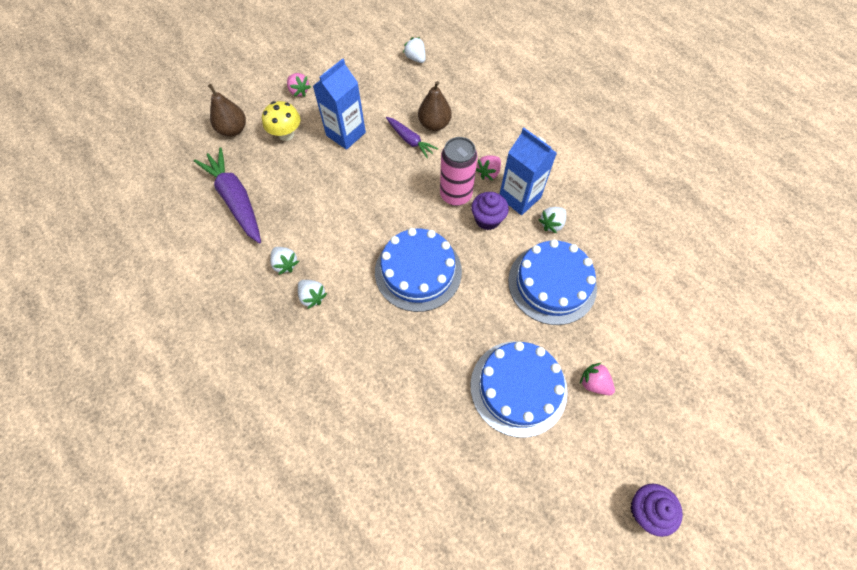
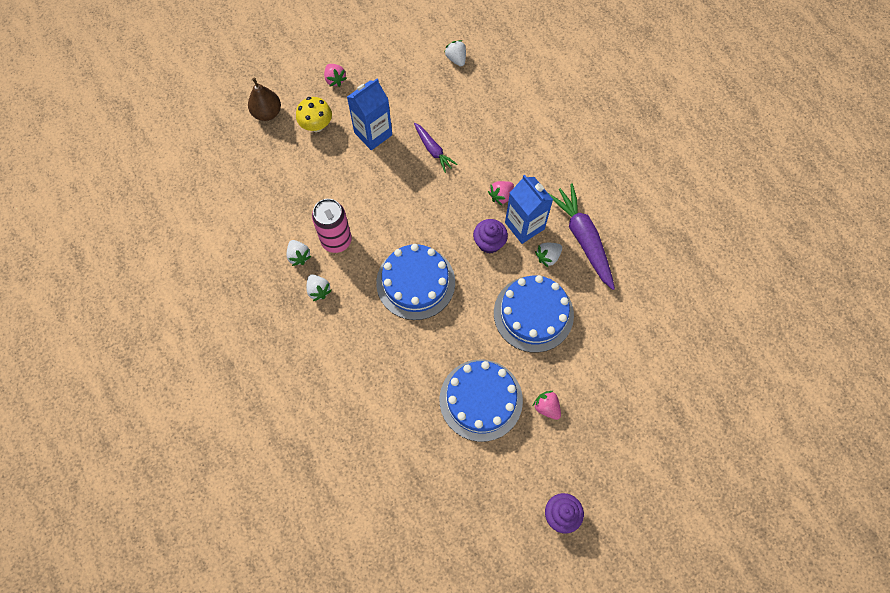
camera: 10 degrees right, 5 degrees up
purple carrot [194,147,261,243] -> purple carrot moved to [548,183,615,290]
brown pear [418,81,452,131] -> none
pink can [440,137,478,206] -> pink can moved to [312,199,352,253]

